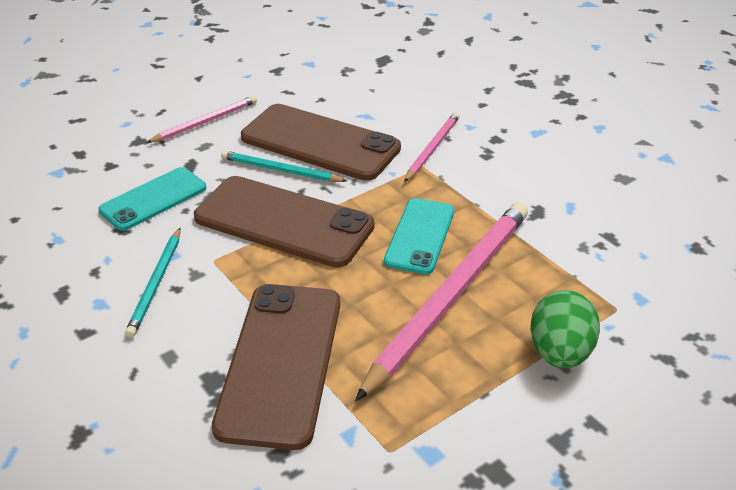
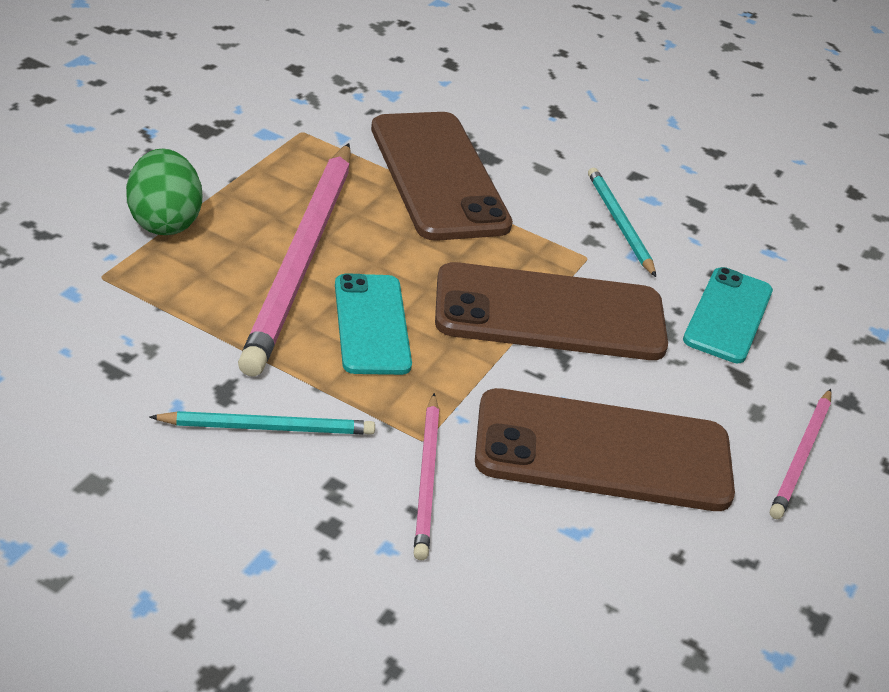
camera: 150 degrees right, 0 degrees up
turquoise pencil [221,151,347,182] -> turquoise pencil moved to [149,411,375,435]

